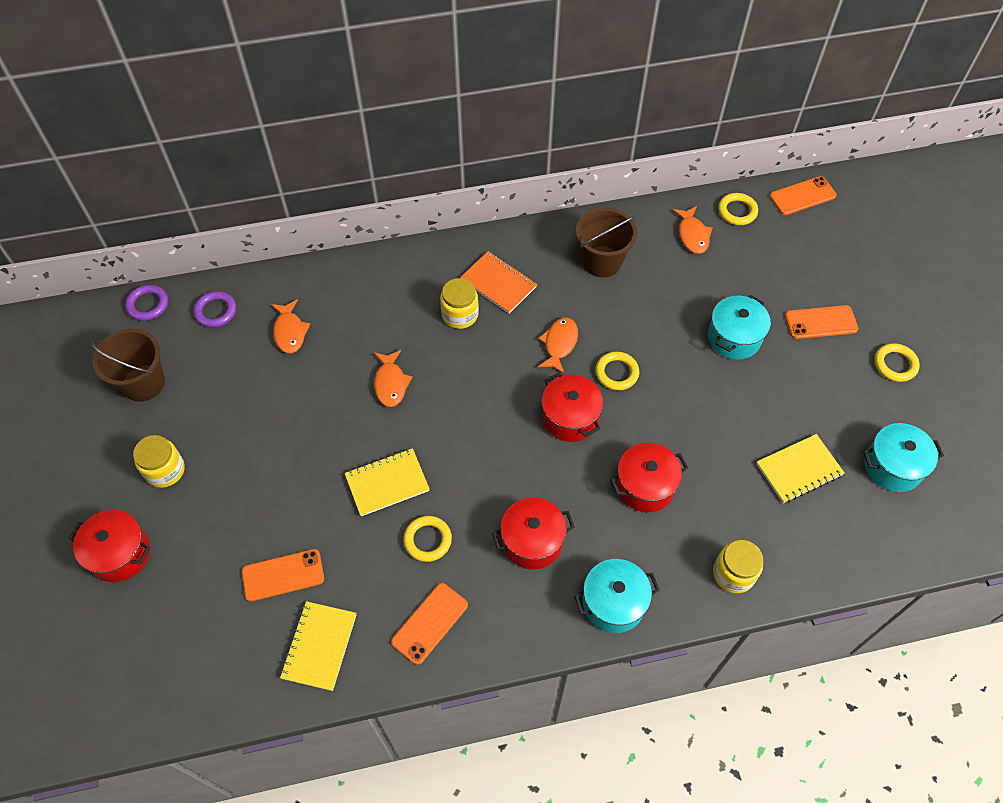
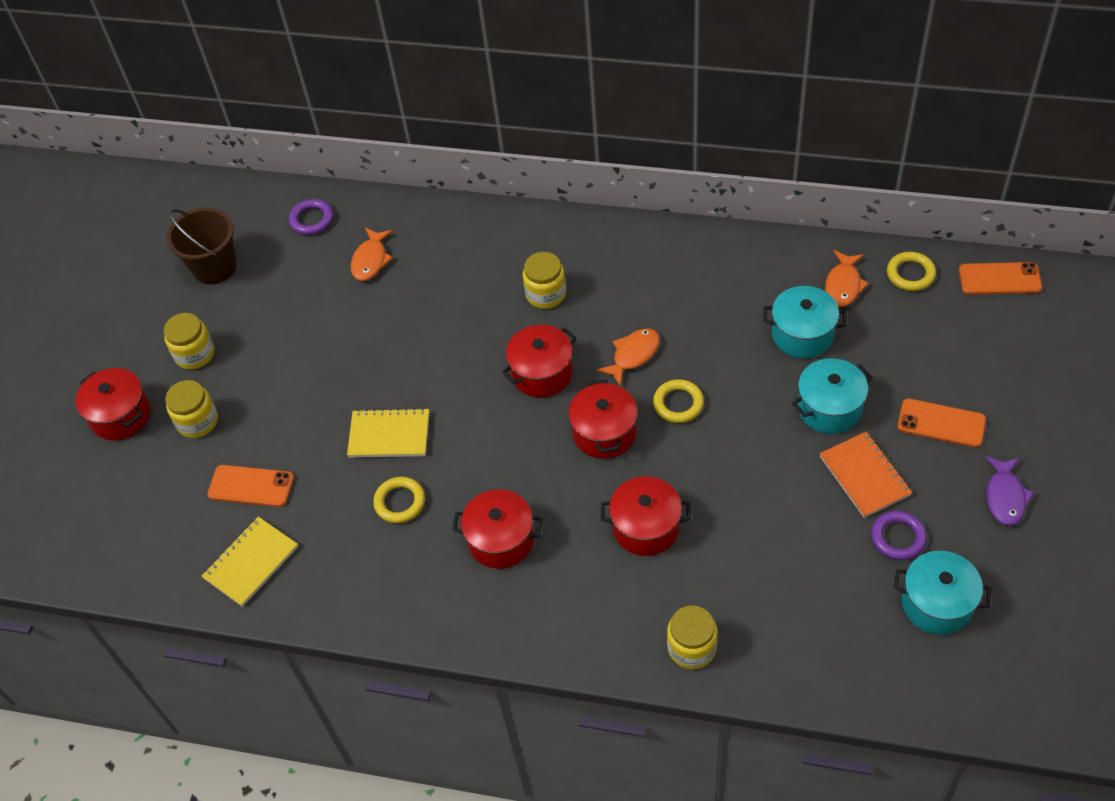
camera: 30 degrees right, 5 degrees down
purple ring [125,285,168,321] -> purple ring moved to [871,511,927,560]
orange fish [374,350,412,407] -> none
orange phone [391,583,468,665] -> none
orange notebook [460,251,537,313] -> orange notebook moved to [819,431,912,518]
turquoise pot [574,559,660,633] -> turquoise pot moved to [763,286,847,358]
brown bucket [576,208,637,277] -> none
yellow notebook [756,434,845,503] -> none
yellow ring [874,343,920,382] -> purple fish [985,456,1034,526]
none -> yellow jar [165,380,218,438]
none -> red pot [502,325,577,398]

